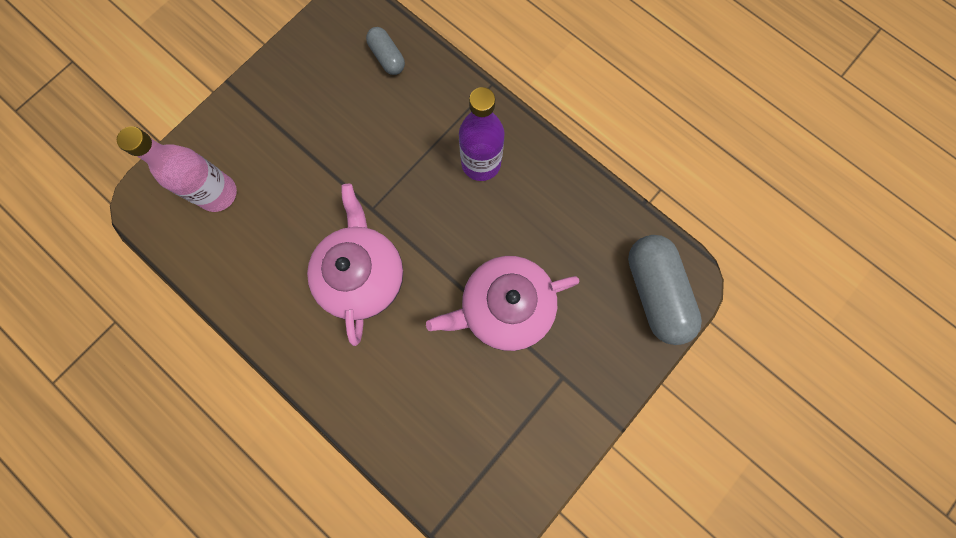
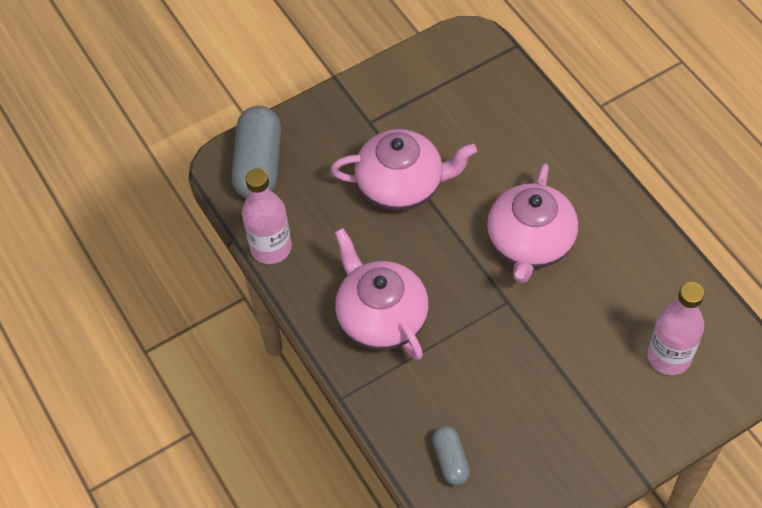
camera: 160 degrees left, 20 degrees down
purple bottle [459,87,505,181] -> pink teapot [334,228,429,360]
none -> pink bottle [242,168,292,264]

